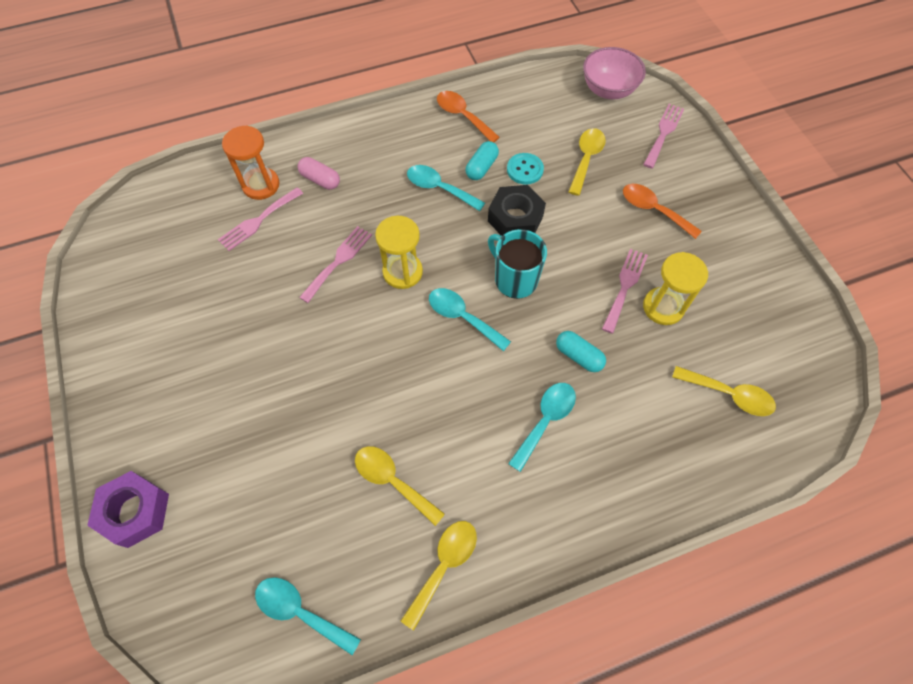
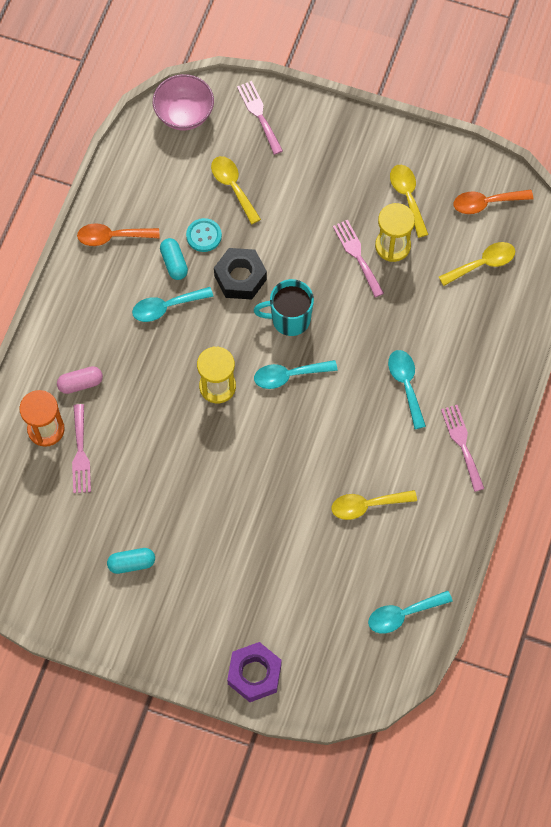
camera: 50 degrees left, 5 degrees up
pink fork [299,226,372,303] -> pink fork moved to [441,405,484,492]
yellow spoon [401,521,477,631] -> yellow spoon moved to [390,165,429,238]
turquoise capsule [556,331,606,372] -> turquoise capsule moved to [107,548,155,574]
orange spoon [623,184,702,239] -> orange spoon moved to [454,190,533,214]

